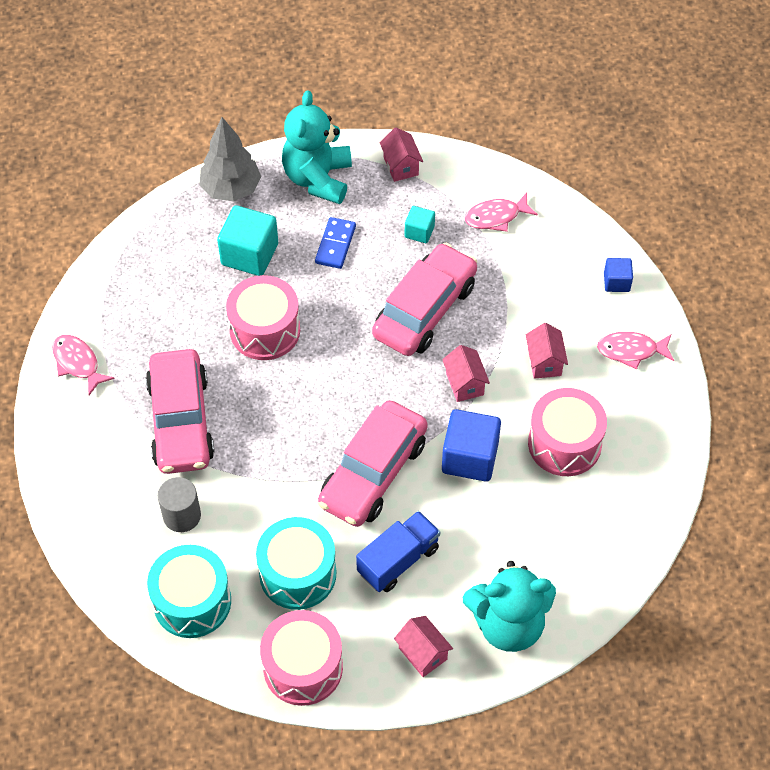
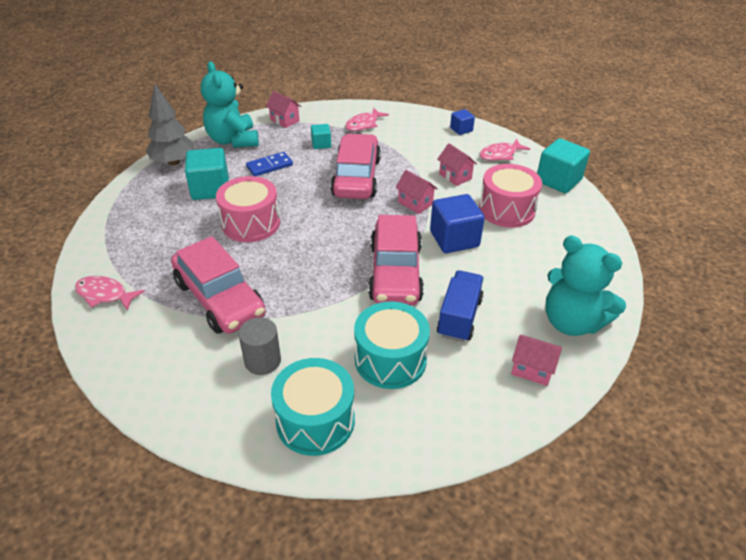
camera: 30 degrees left, 15 degrees down
pink drum [260,610,343,706] -> none
blue domino [315,217,356,269] -> blue domino turned 75 degrees clockwise [246,152,293,176]
turquoise teddy bear [463,561,556,652] -> turquoise teddy bear turned 75 degrees clockwise [546,236,626,336]
none -> turquoise cube [537,138,590,193]

